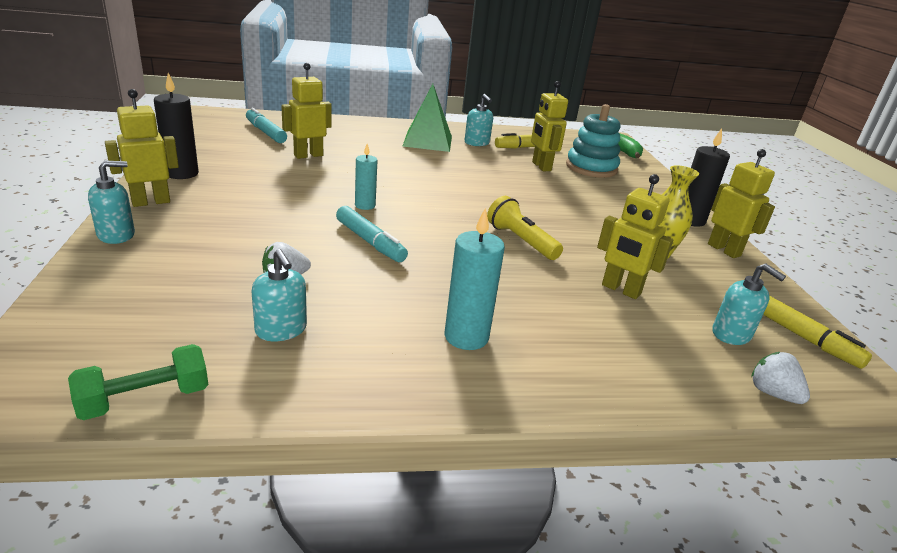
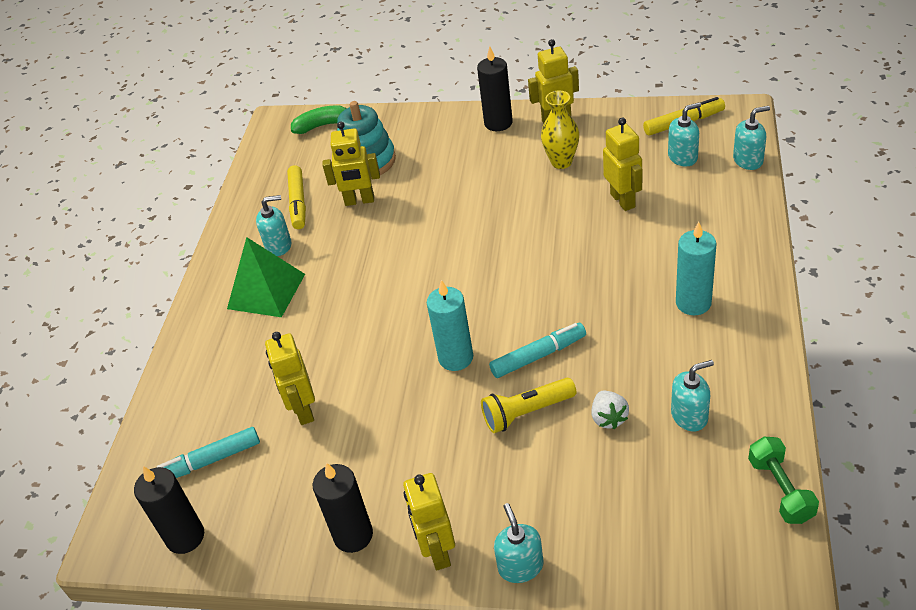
camera: 65 degrees left, 15 degrees up
turquoise candle [355,144,377,210] -> turquoise candle [427,280,473,371], size x1.57
yellow flashlight [487,196,563,260] -> yellow flashlight moved to [481,378,576,433]
yellow robot [597,174,673,299] -> yellow robot turned 75 degrees counterclockwise [603,117,643,211]
white strawberry [751,352,810,404] -> turquoise soap dispenser [733,106,770,170]
none -> black candle [134,466,204,554]

